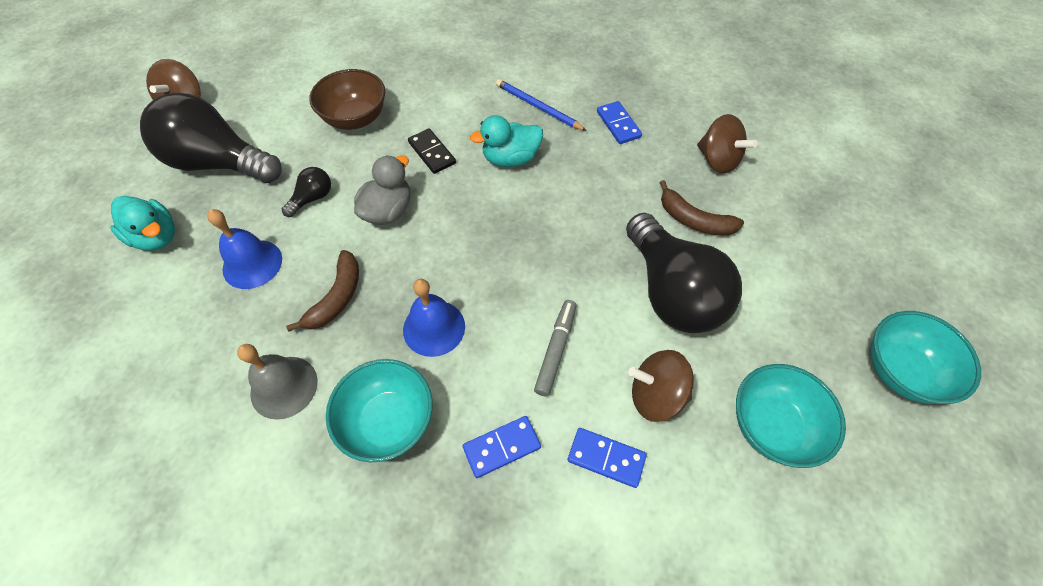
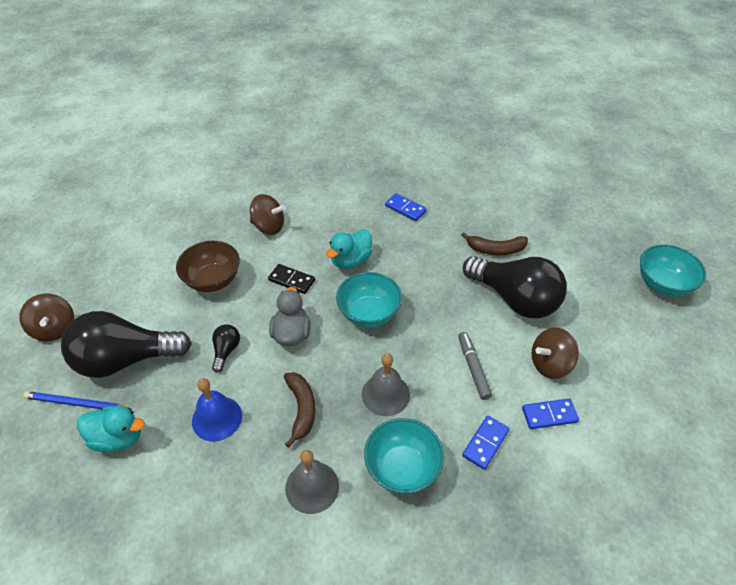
camera: 30 degrees left, 10 degrees down
blue bell [403,279,465,357] -> grey bell [362,353,410,416]
blue pencil [496,79,587,131] -> blue pencil moved to [23,391,132,410]
brown spinning top [697,114,758,174] -> brown spinning top moved to [250,194,286,235]
turquoise bowl [736,364,846,468] -> turquoise bowl moved to [336,272,402,327]

